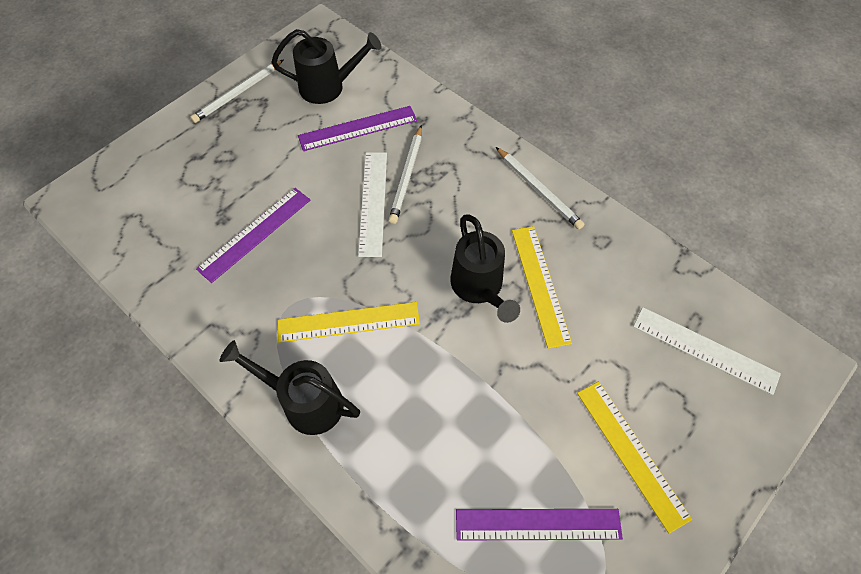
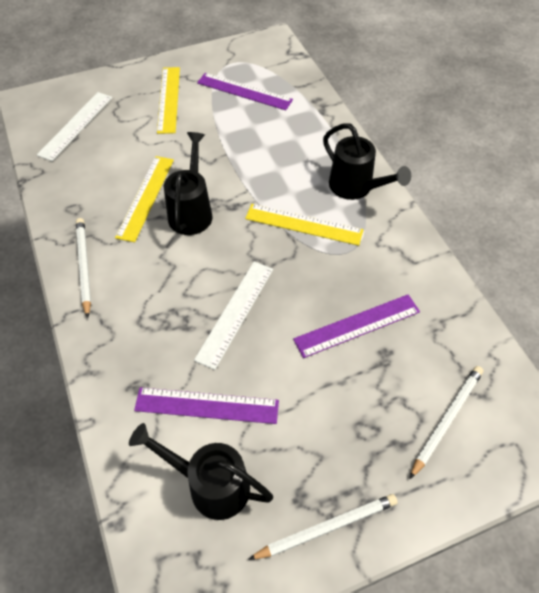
camera: 155 degrees left, 5 degrees down
white pencil [389,125,422,224] -> white pencil moved to [410,366,483,479]
white ruler [633,307,781,395] -> white ruler turned 60 degrees clockwise [37,92,113,161]

